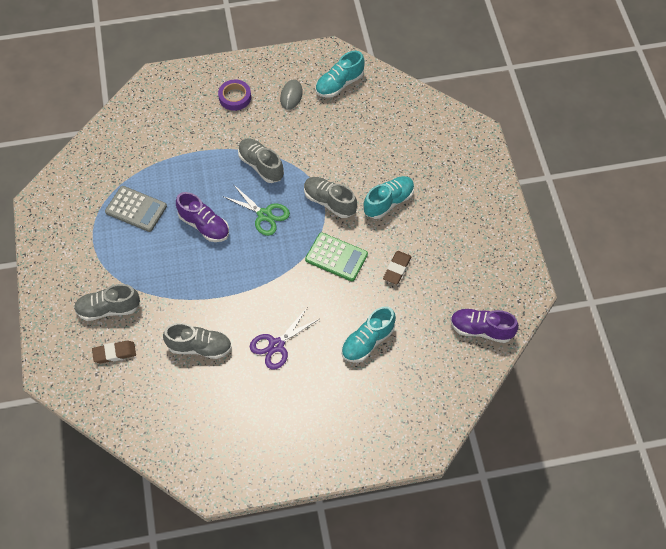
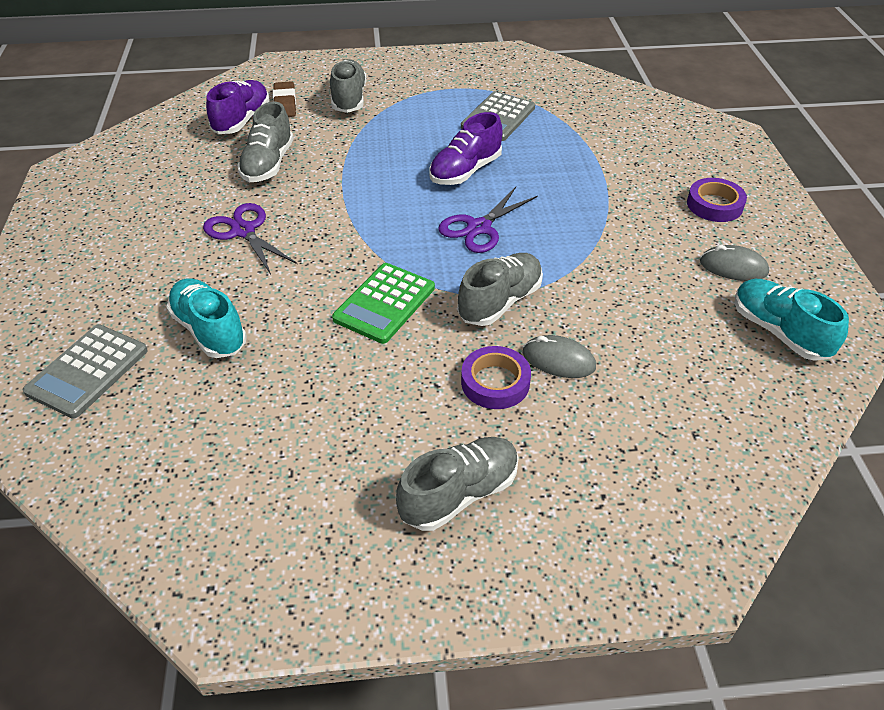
camera: 95 degrees right, 15 degrees down
green scissors [222,184,290,236] -> purple scissors [438,187,538,253]
grey shoe [238,138,284,183] -> grey shoe moved to [396,437,519,531]
turquoise shoe [364,176,414,219] -> purple tape [461,346,531,409]
brown eraser [383,251,411,285] -> none
purple shoe [450,309,518,343] -> purple shoe moved to [206,80,269,134]
none -> grey calculator [22,325,148,419]
none -> grey mouse [523,335,596,378]

